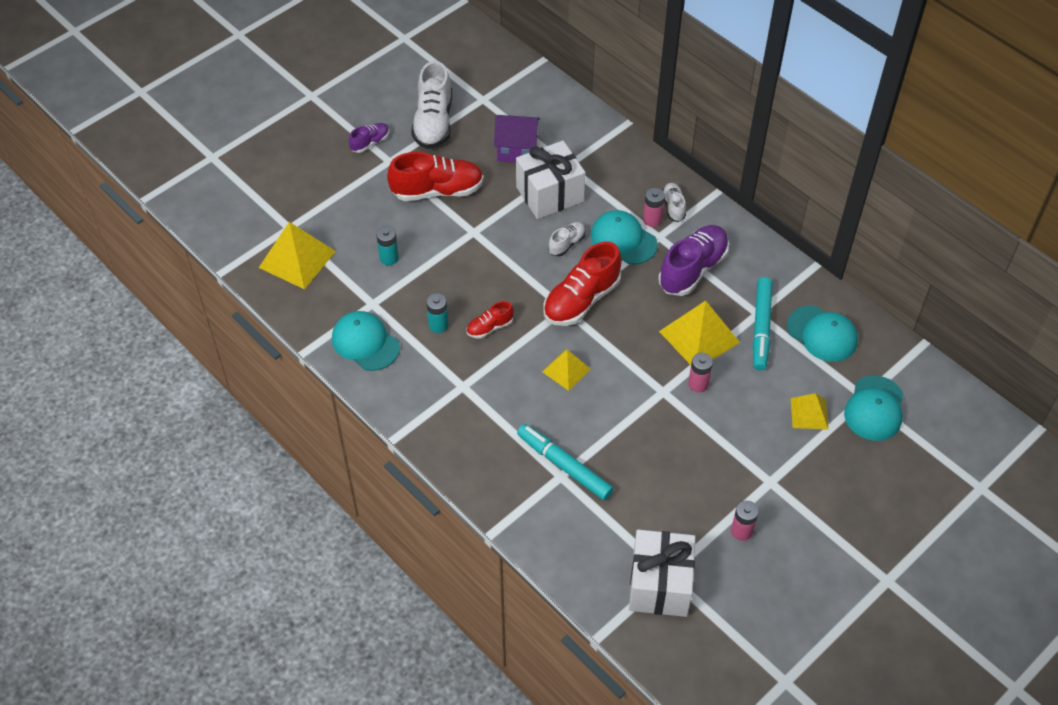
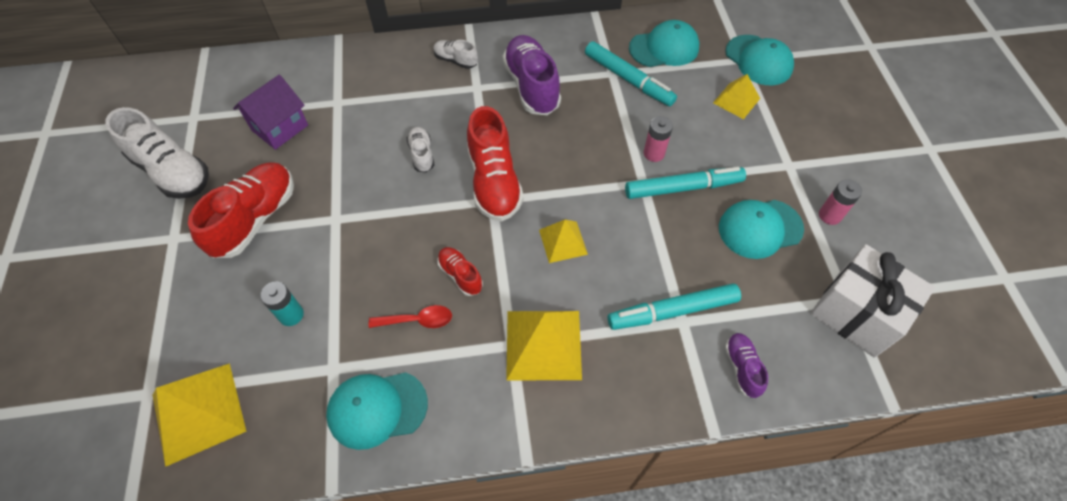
camera: 55 degrees left, 5 degrees up
purple shoe [349,123,389,153] -> purple shoe moved to [725,333,768,398]
turquoise battery [426,293,448,333] -> red spoon [369,305,452,328]
red shoe [467,301,514,339] -> red shoe turned 135 degrees clockwise [437,247,483,296]
white gift [516,141,585,219] -> none
turquoise cap [591,210,658,264] -> turquoise cap moved to [719,200,804,259]
pink battery [643,188,665,227] -> none
yellow pyramid [659,301,740,365] -> yellow pyramid moved to [506,311,582,381]
none -> turquoise marker [625,167,746,199]

